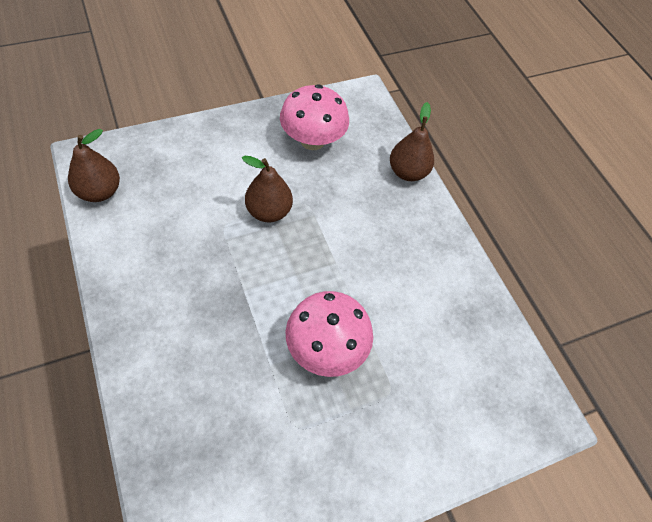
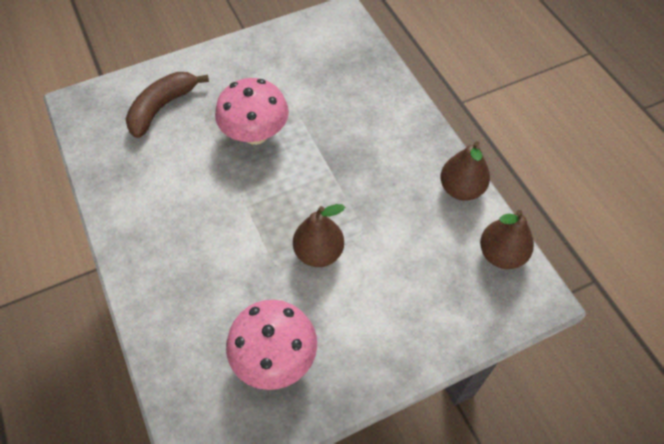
camera: 175 degrees left, 0 degrees up
brown pear [390,102,434,181] -> brown pear moved to [440,141,490,201]
none -> brown banana [126,72,209,138]

